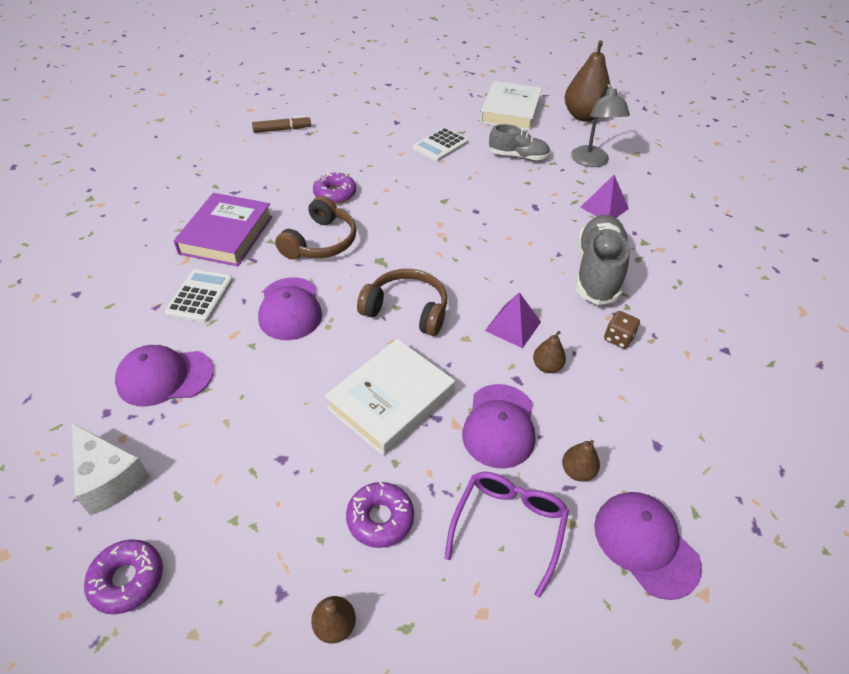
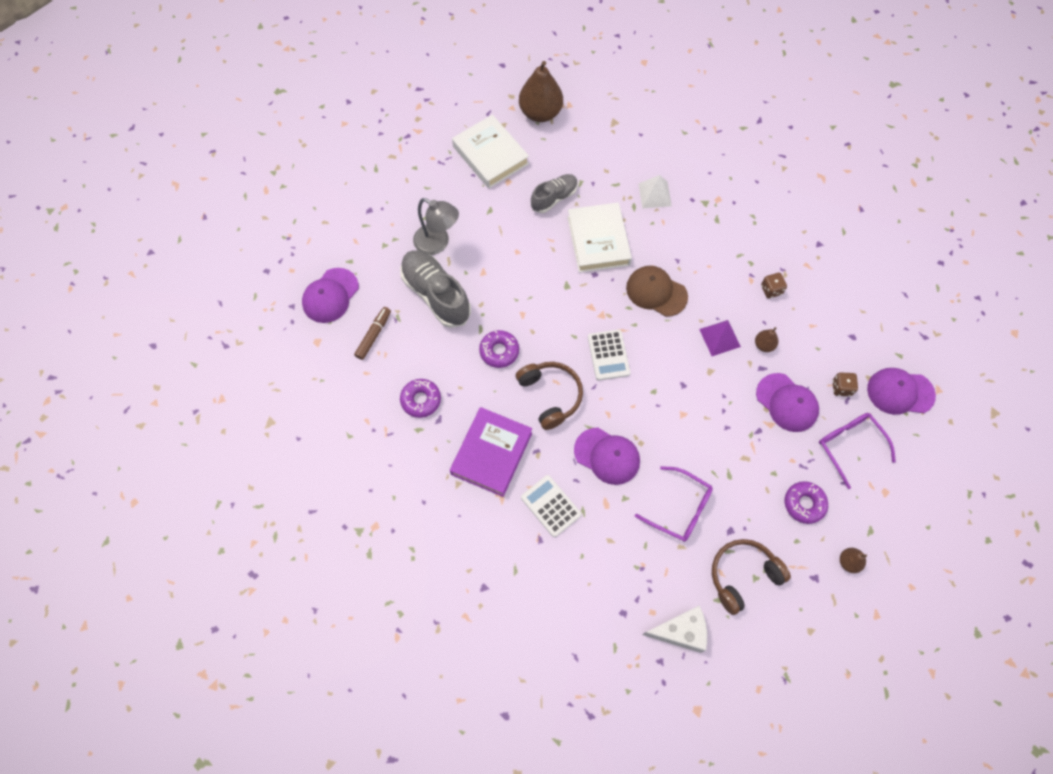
camera: 50 degrees left, 20 degrees up
purple donut [84,539,163,614] -> purple donut moved to [400,379,441,418]
purple cap [115,345,214,406] -> purple cap moved to [302,268,359,323]
purple book [174,193,273,266] -> purple book turned 60 degrees clockwise [450,407,532,497]
white book [325,339,455,456] -> white book moved to [567,203,632,273]
brown headphones [357,269,447,336] -> brown headphones moved to [712,539,791,615]
white calculator [413,127,468,162] -> white calculator moved to [588,330,630,381]
brown pear [562,440,600,482] -> brown dice [832,373,858,397]
grey lamp [571,84,630,167] -> grey lamp moved to [413,198,459,255]
grey shoe [576,215,630,305] -> grey shoe moved to [400,250,471,328]
purple pyramid [581,175,629,218] -> white pyramid [638,175,672,208]
none -> brown cap [626,266,688,317]
none -> purple glasses [635,466,713,542]

